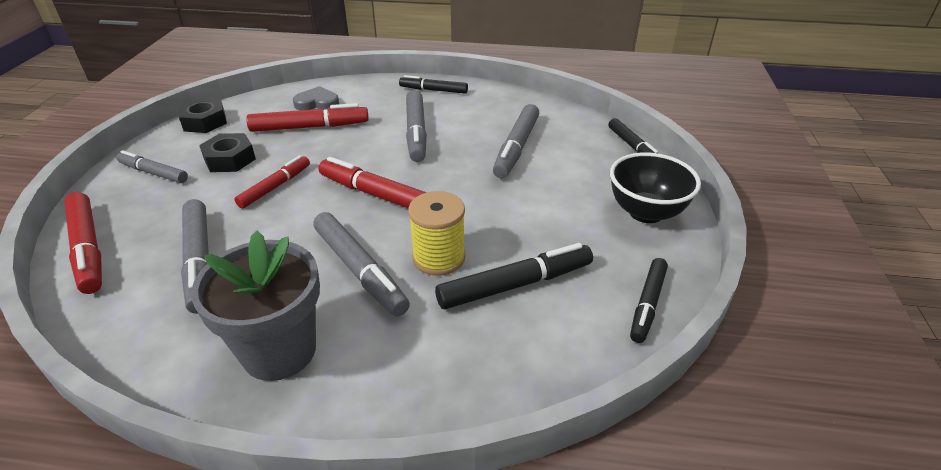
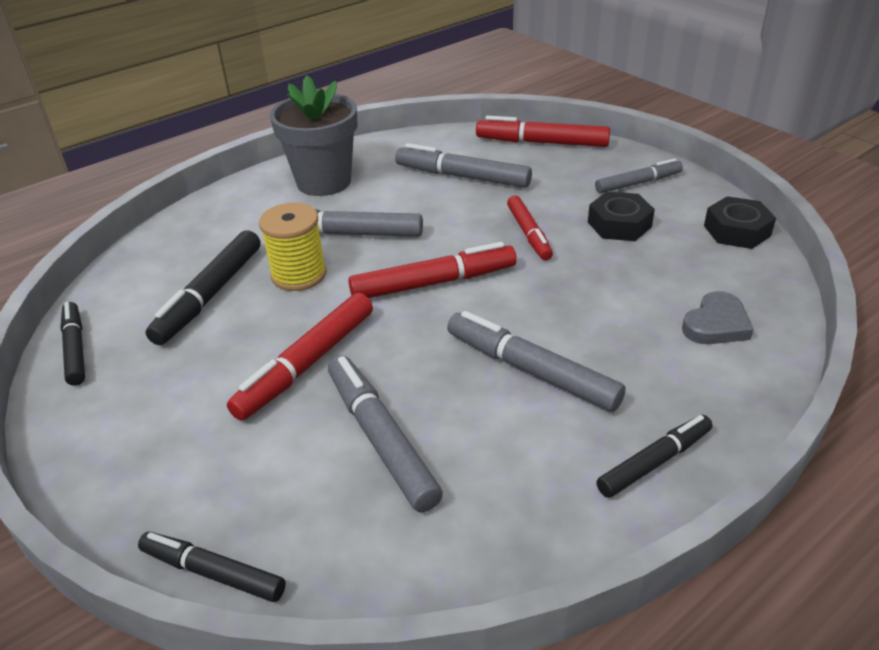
camera: 135 degrees right, 0 degrees up
red marker [246,103,369,132] -> red marker moved to [227,293,373,421]
black bowl [610,152,701,223] -> none

